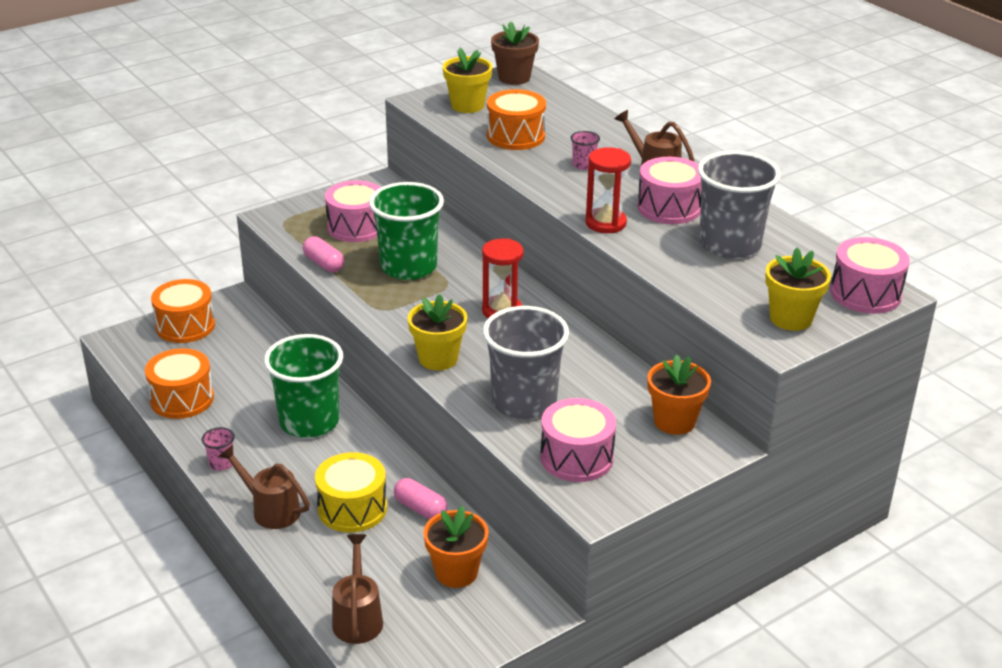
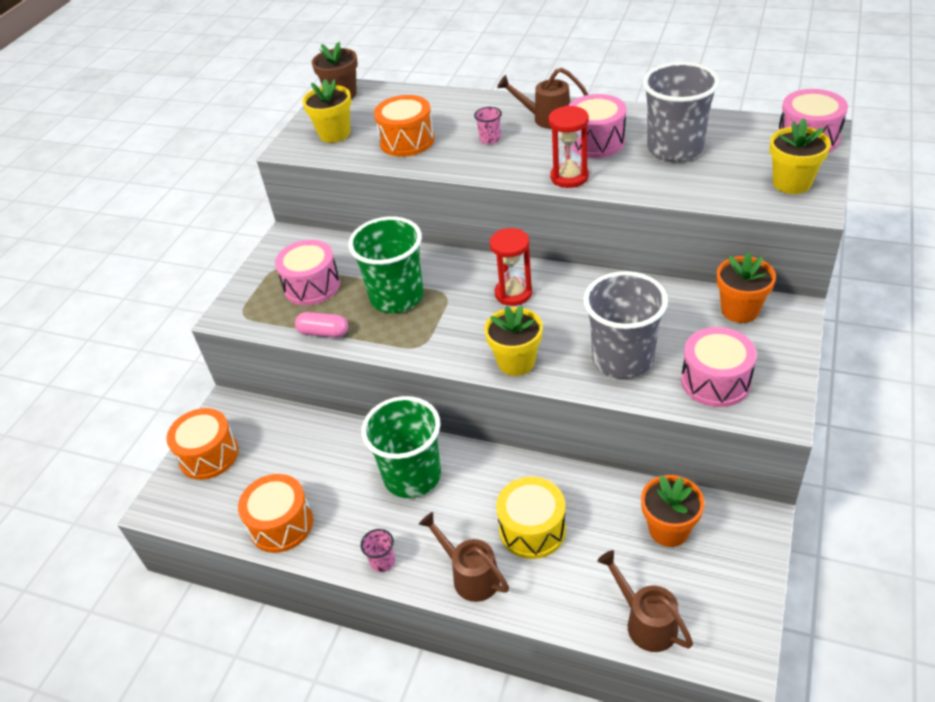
camera: 30 degrees left, 10 degrees up
brown watering can [218,445,310,529] -> brown watering can turned 45 degrees clockwise [419,512,509,602]
pink capsule [394,478,447,519] -> none

